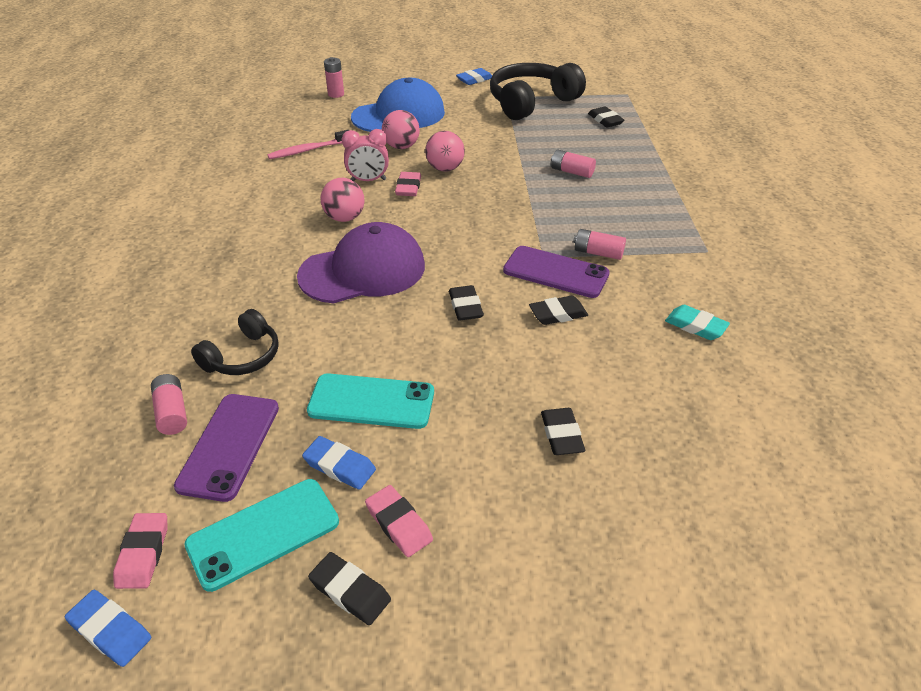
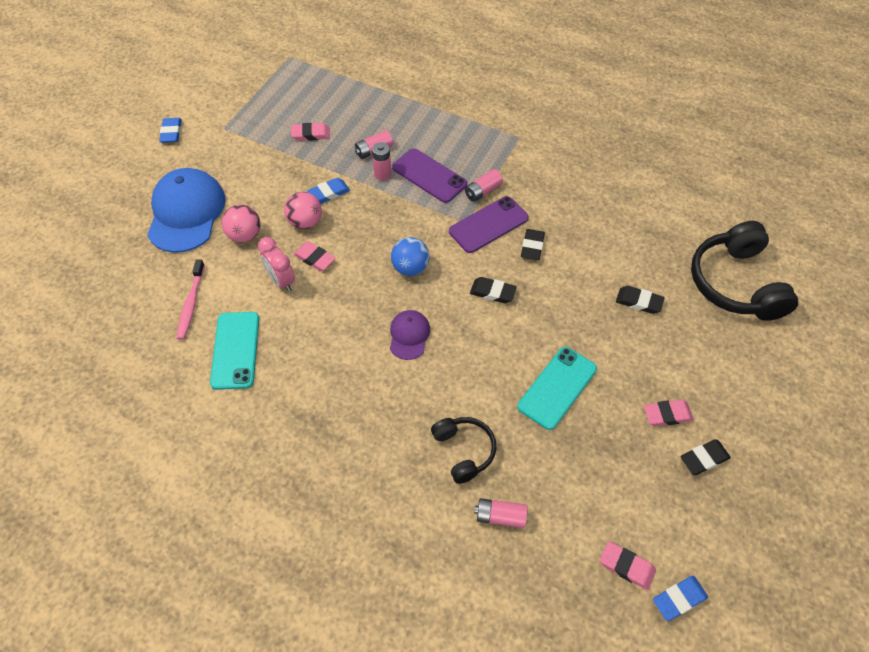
camera: 60 degrees left, 15 degrees up
purple phone [174,394,279,502] -> purple phone moved to [392,148,467,203]
turquoise phone [184,479,339,592] -> turquoise phone moved to [210,312,259,390]
purple cap [297,222,425,304] -> purple cap [390,310,430,360], size x0.50
blue eraser [302,436,376,490] -> blue eraser moved to [307,178,350,204]
pink ball [320,178,364,222] -> none
pink battery [324,57,344,98] -> pink battery moved to [372,142,391,181]
pink clock [342,129,389,181] -> pink clock turned 120 degrees clockwise [258,237,295,292]
black headphones [490,63,586,120] -> black headphones moved to [691,221,798,321]
black eraser [588,106,624,128] -> none
turquoise eraser [665,305,730,340] -> none
none -> pink eraser [291,123,330,141]
none -> blue ball [391,237,430,276]

